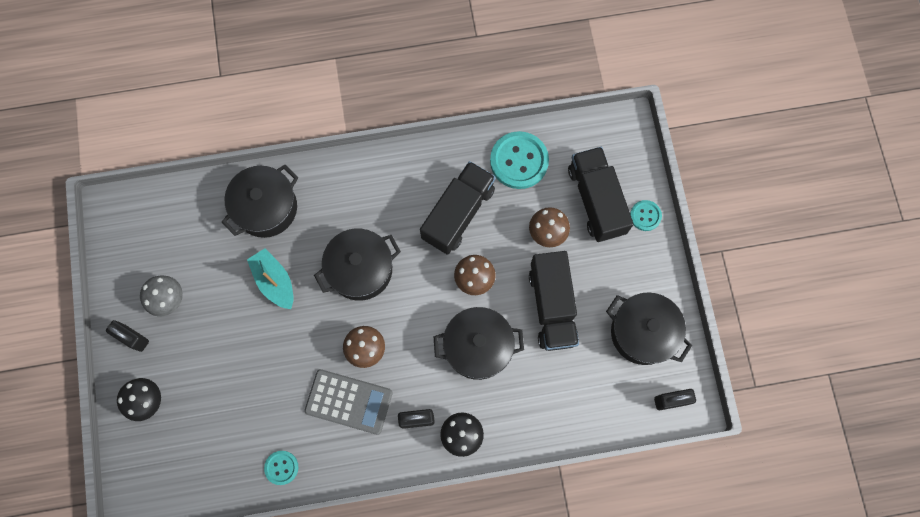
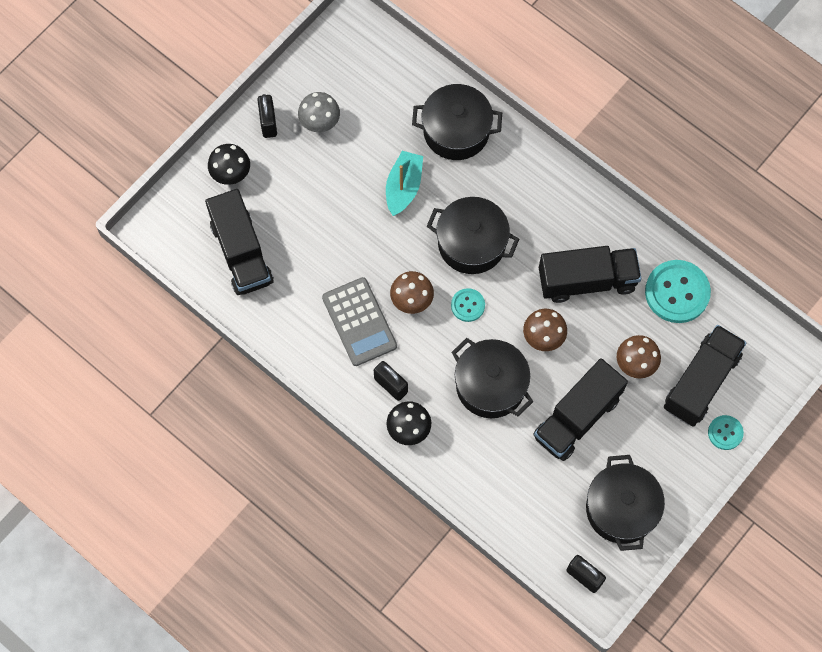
camera: 50 degrees right, 5 degrees down
turquoise button [264,451,298,485] -> turquoise button moved to [451,288,485,322]
none -> black truck [205,189,274,295]

